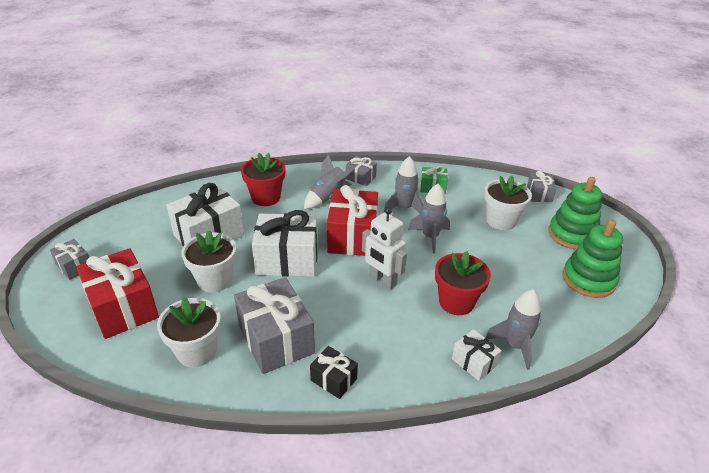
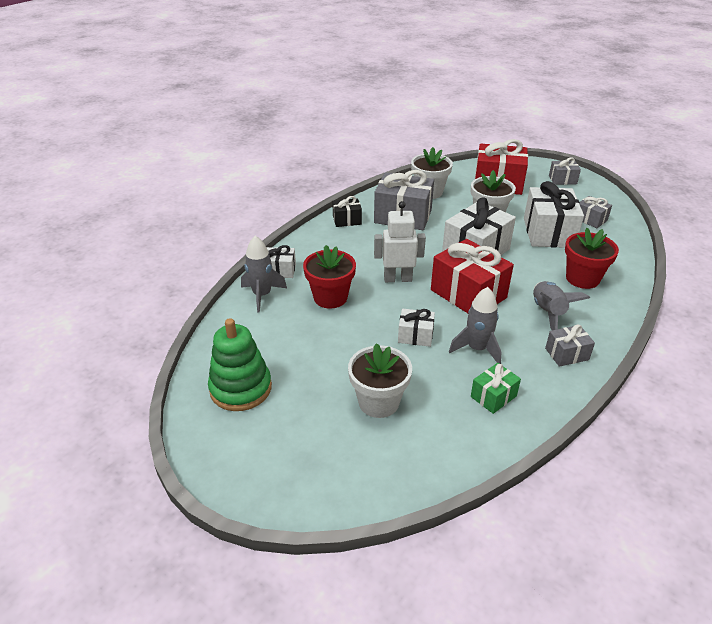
camera: 135 degrees right, 0 degrees up
grey rocket [408,184,450,253] -> white gift [398,308,435,347]
grey gift [527,171,557,202] -> grey gift moved to [580,196,612,228]
green stacking toy [548,177,602,250] -> none

